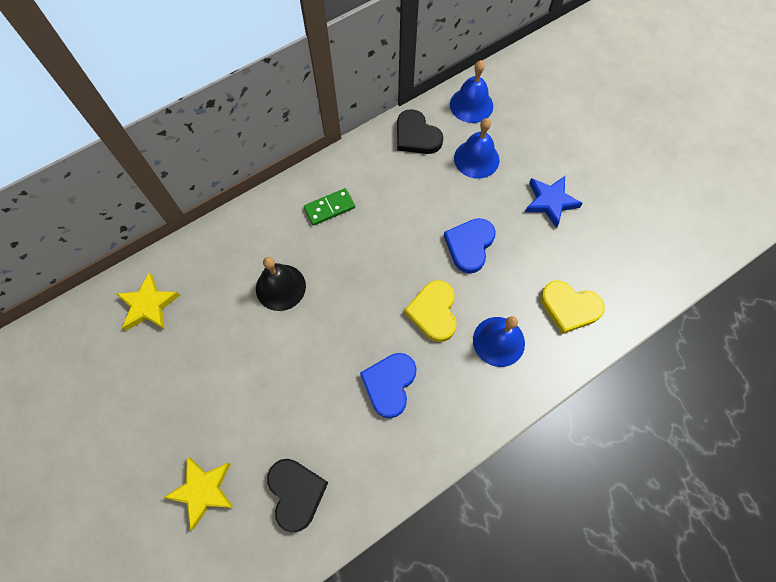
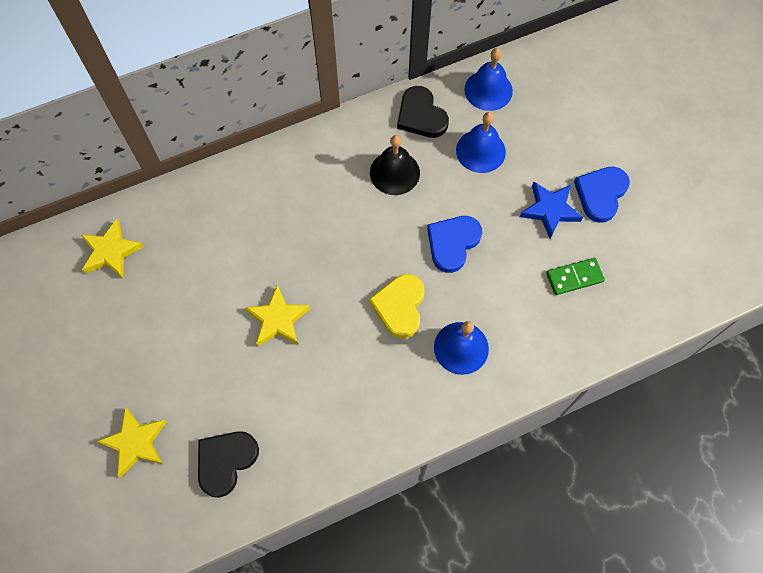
camera: 10 degrees right, 0 degrees up
black bell [256,257,306,311] -> black bell moved to [370,135,420,195]
black heart [267,459,328,533] -> black heart turned 135 degrees counterclockwise [198,431,259,498]
green domino [304,188,355,226] -> green domino moved to [546,258,605,295]
blue heart [360,353,417,418] -> blue heart moved to [574,166,630,223]
yellow heart [541,280,605,334] -> none
none -> yellow star [245,285,310,346]

